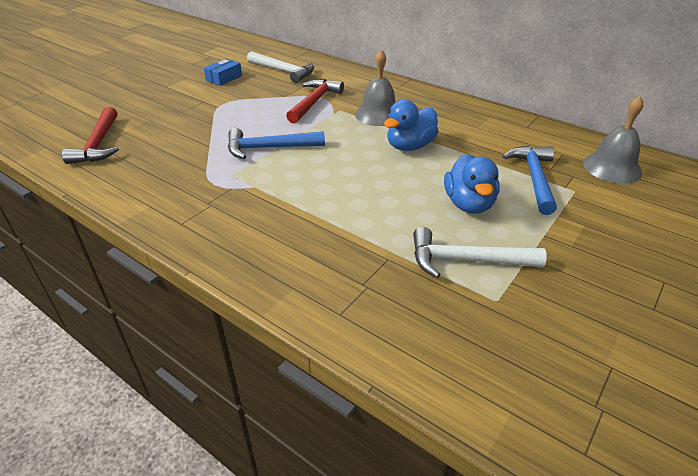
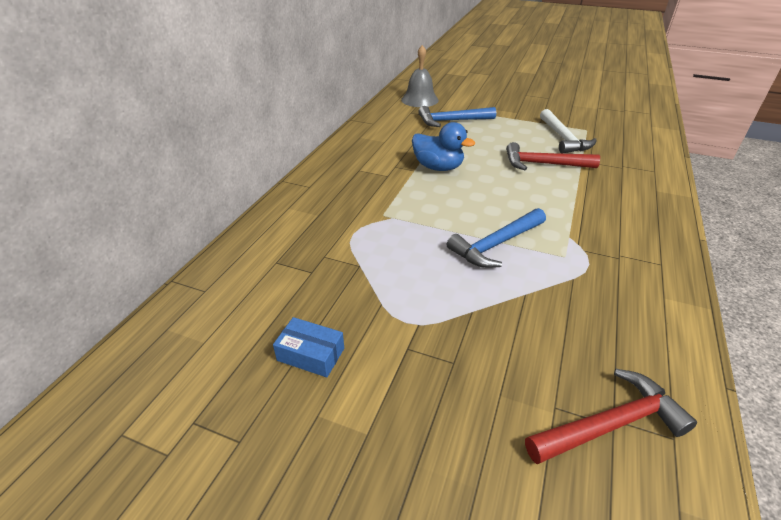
camera: 105 degrees left, 0 degrees up
blue hammer [228,128,325,159] -> blue hammer turned 75 degrees clockwise [447,208,546,268]
white hammer [247,51,314,83] -> none
red hammer [286,79,344,124] -> red hammer moved to [506,142,600,170]
grey bell [355,49,395,126] -> none
blue duck [444,154,500,214] -> none

